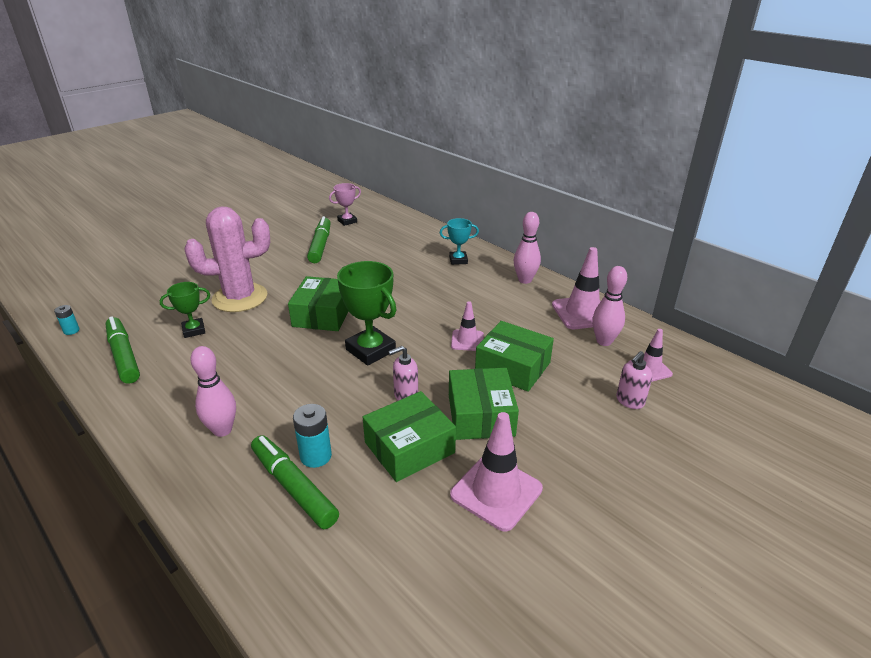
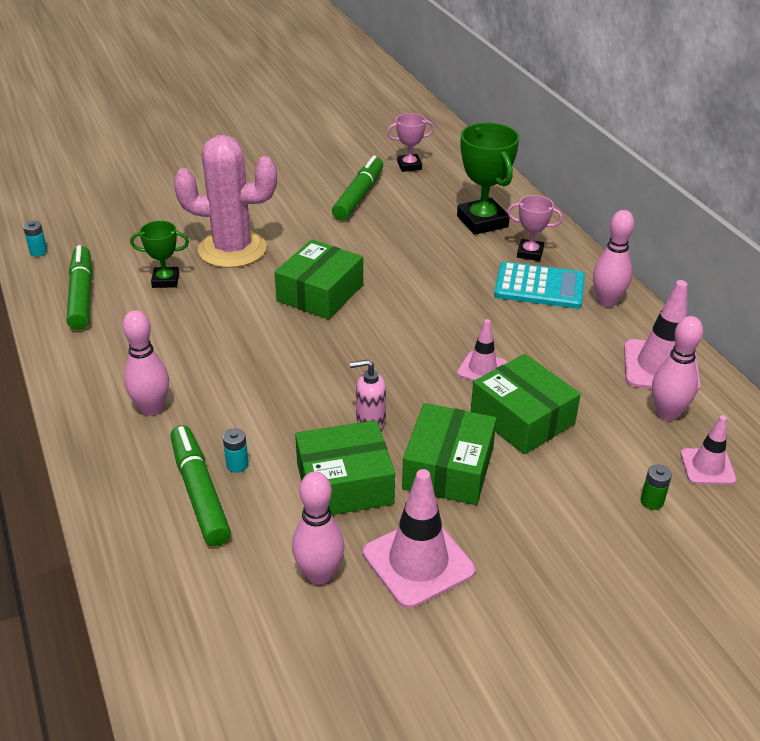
camera: 20 degrees right, 5 degrees up
turquoise battery [293,404,332,468] -> turquoise battery [223,428,249,473], size x0.60
green trophy [337,261,397,366] -> green trophy moved to [457,123,519,235]
turquoise trophy [440,218,479,265] -> pink trophy [507,195,563,261]
pink soap dispenser [616,351,652,409] -> green battery [641,464,672,510]
none -> pink bowling pin [292,472,345,585]
none -> turquoise calculator [494,262,585,309]

